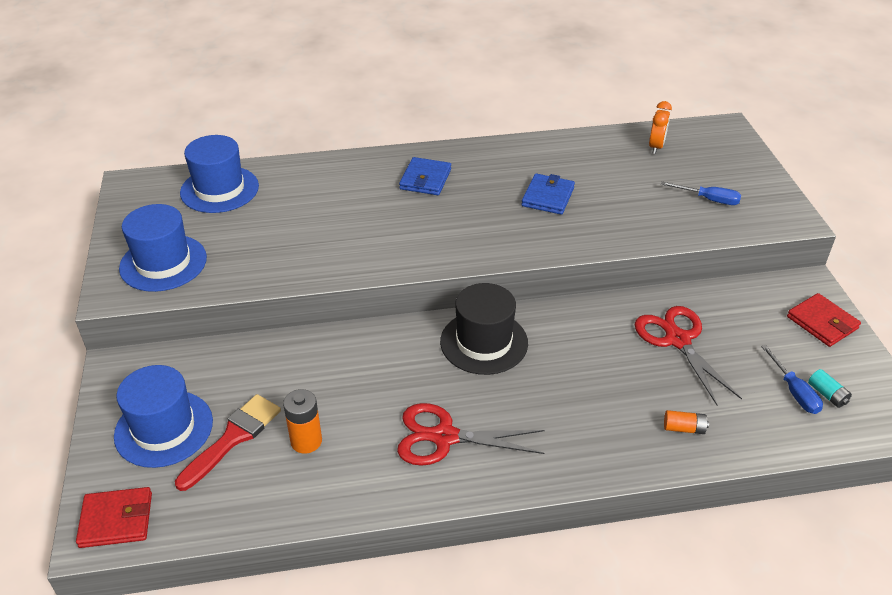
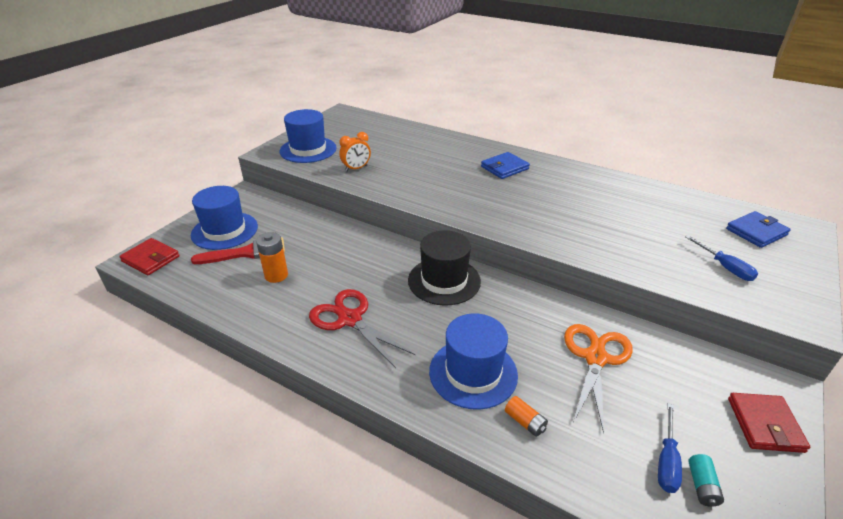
camera: 40 degrees right, 5 degrees down
blue hat [180,135,259,213] -> blue hat moved to [429,313,518,410]
blue wallet [521,173,575,215] -> blue wallet moved to [726,211,791,248]
red scissors [634,306,742,405] -> orange scissors [564,324,633,434]
orange clock [649,101,672,154] -> orange clock moved to [339,132,371,172]

